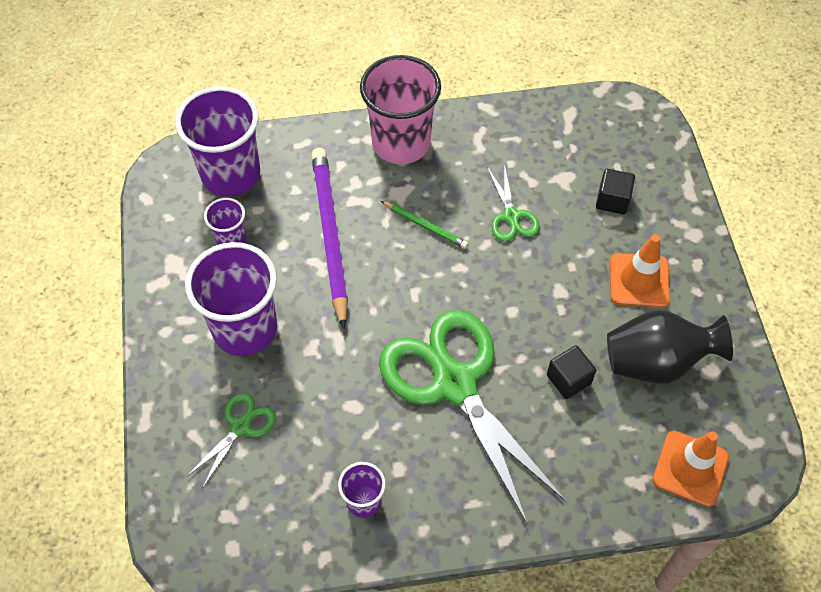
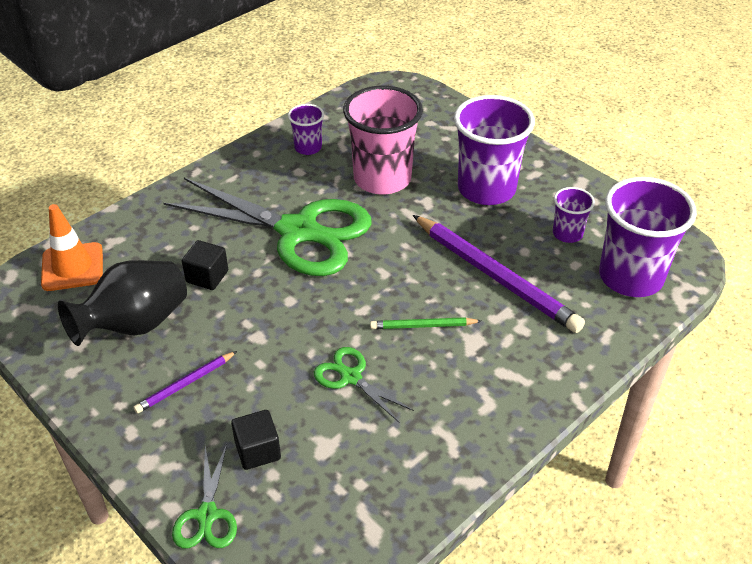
camera: 145 degrees right, 15 degrees down
green scissors [186,393,276,487] -> green scissors moved to [172,444,237,549]
pink cup [360,55,441,164] -> pink cup moved to [343,86,423,195]
orange traffic cone [610,234,670,308] -> purple pencil [134,351,237,413]

